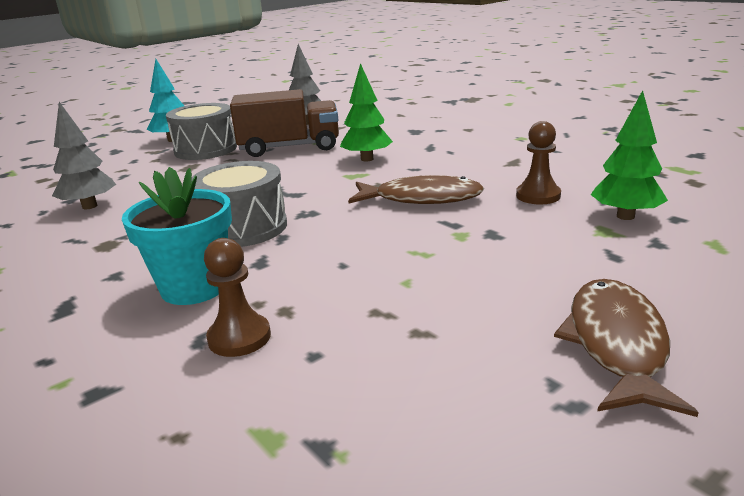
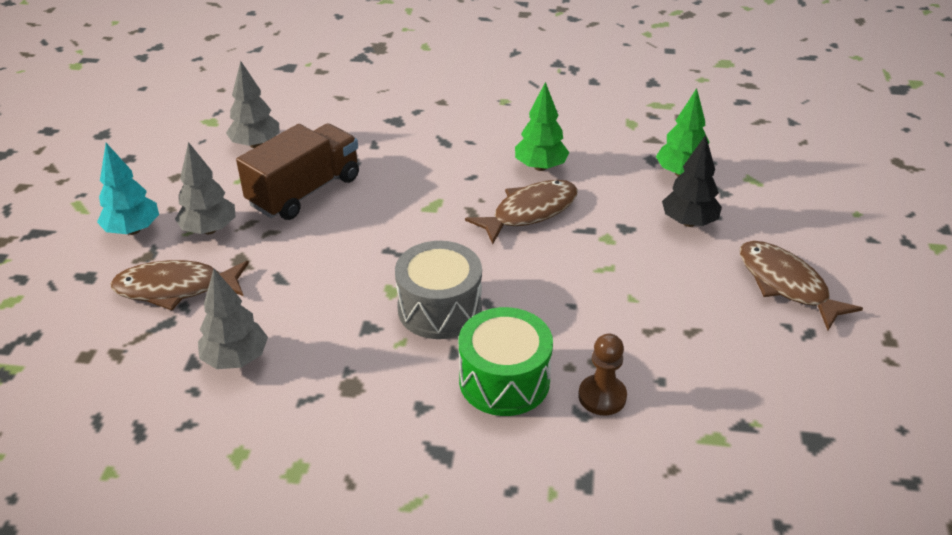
camera: 45 degrees left, 15 degrees up
turquoise flower pot [122,167,232,305] -> green drum [459,307,553,416]
grey drum [166,103,237,160] -> grey tree [175,142,235,234]
green tree [340,63,393,162] -> green tree moved to [515,82,569,171]
brown pawn [516,121,561,204] -> none
none -> brown fish [110,260,249,310]
none -> black tree [662,135,722,227]

